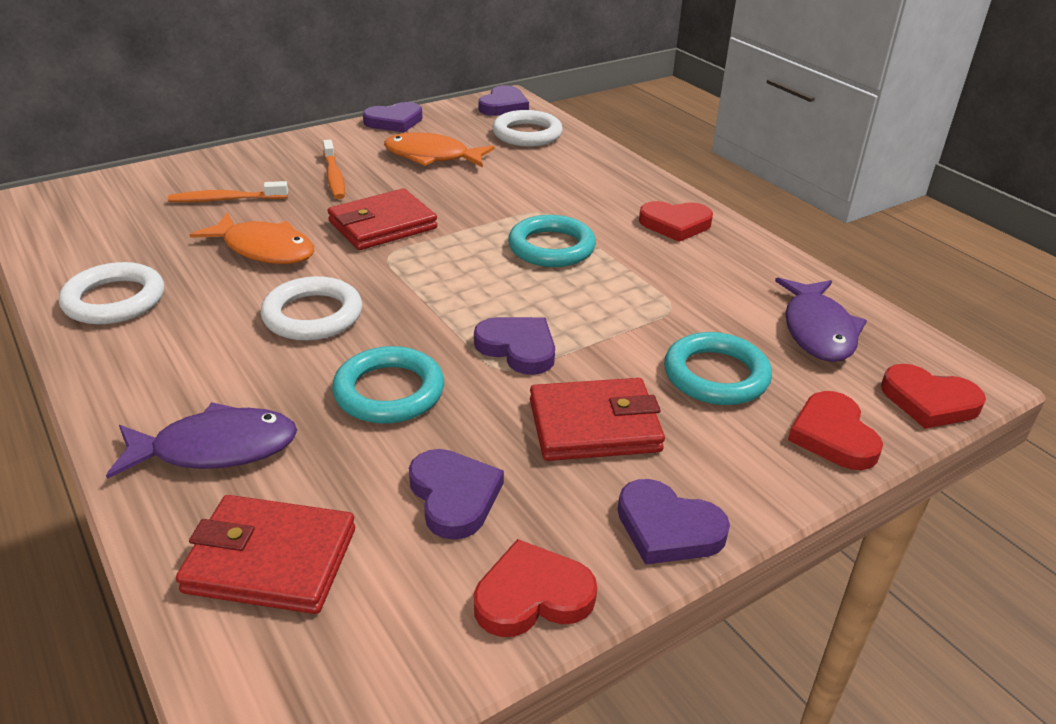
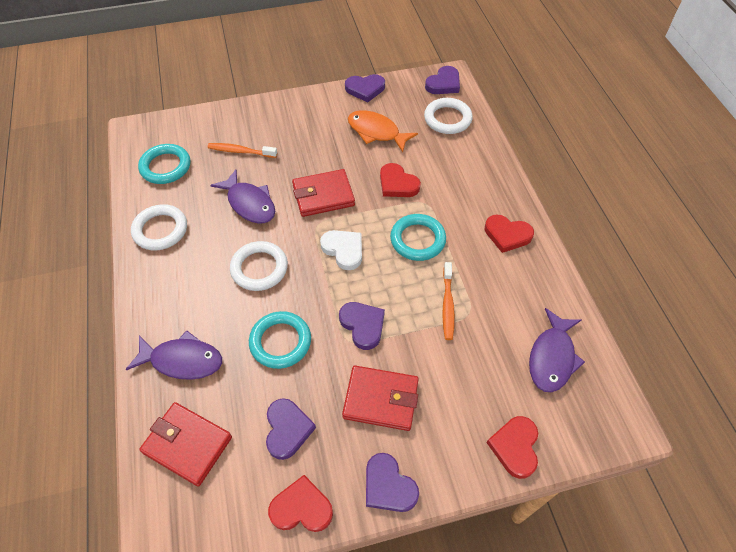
camera: 20 degrees right, 20 degrees up
orange fish [190,212,314,264] -> purple fish [210,169,275,223]
orange toothbrush [323,140,345,199] -> orange toothbrush moved to [442,262,455,340]
turquoise ring [664,332,772,405] -> turquoise ring moved to [138,144,190,184]
red heart [881,364,986,429] -> red heart moved to [380,163,421,197]
none -> white heart [320,230,362,270]

